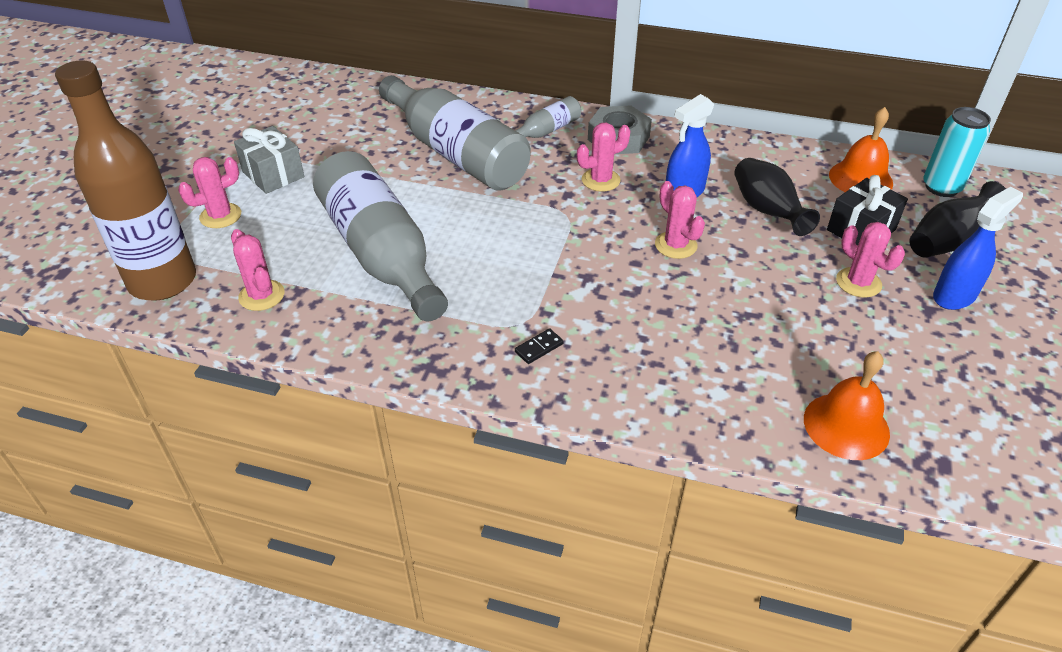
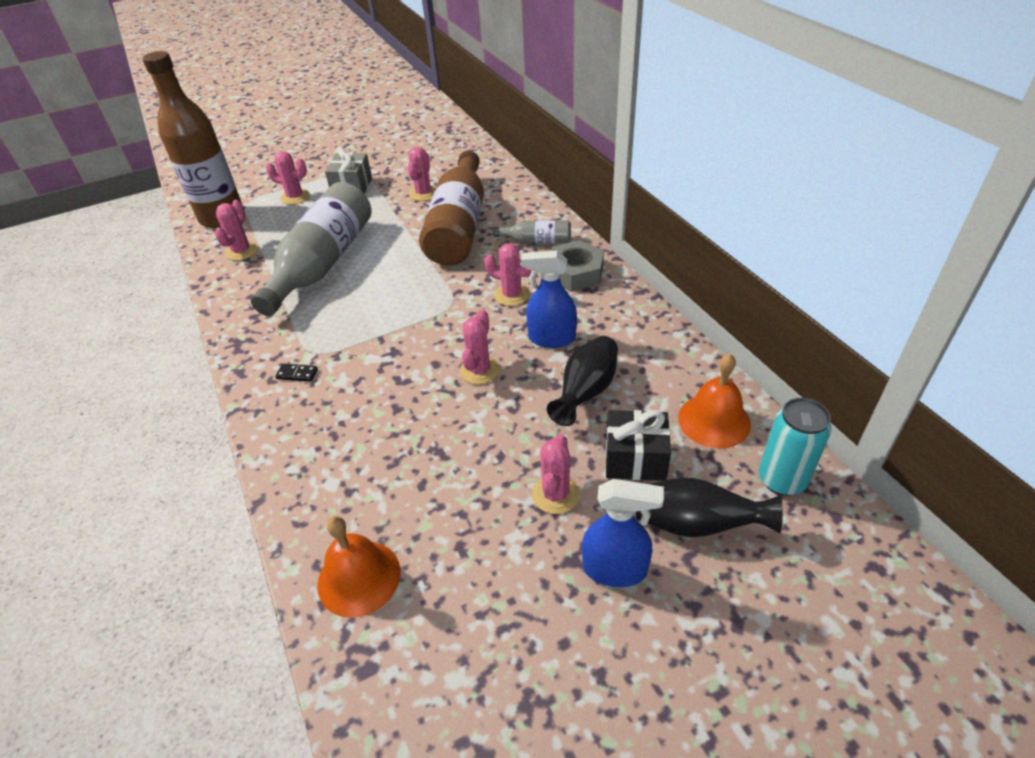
camera: 50 degrees right, 0 degrees up
grey bottle [379,75,531,191] -> brown bottle [419,150,484,265]
none -> pink cactus [408,147,436,201]

